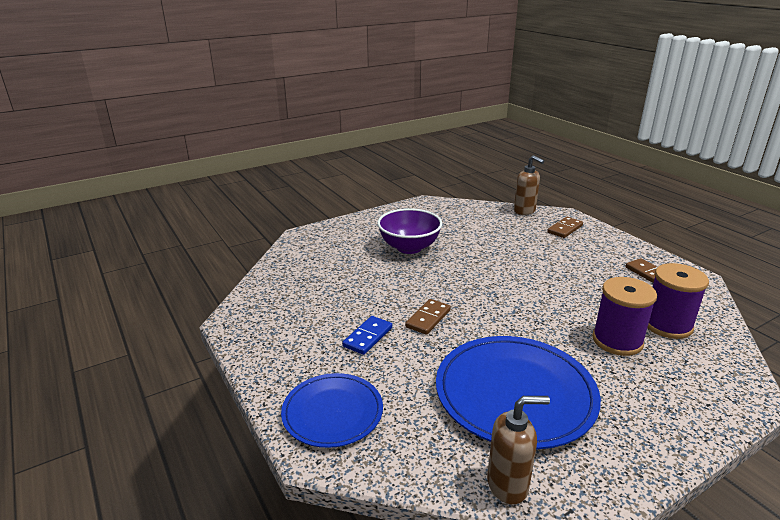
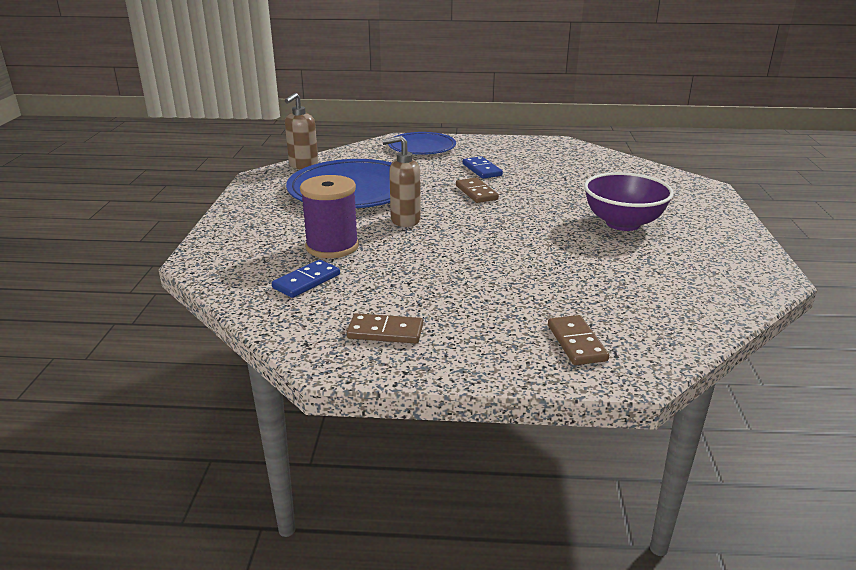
camera: 125 degrees right, 0 degrees up
brown soap dispenser [514,155,544,215] -> brown soap dispenser moved to [382,136,421,227]
purple spool [648,263,709,339] -> blue domino [272,260,340,298]

